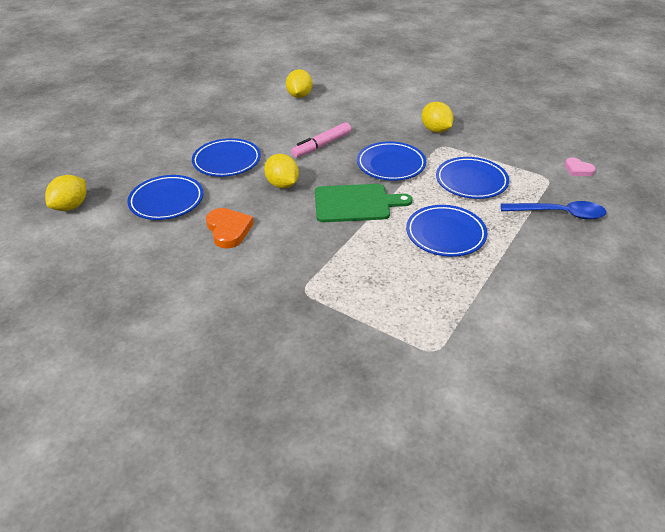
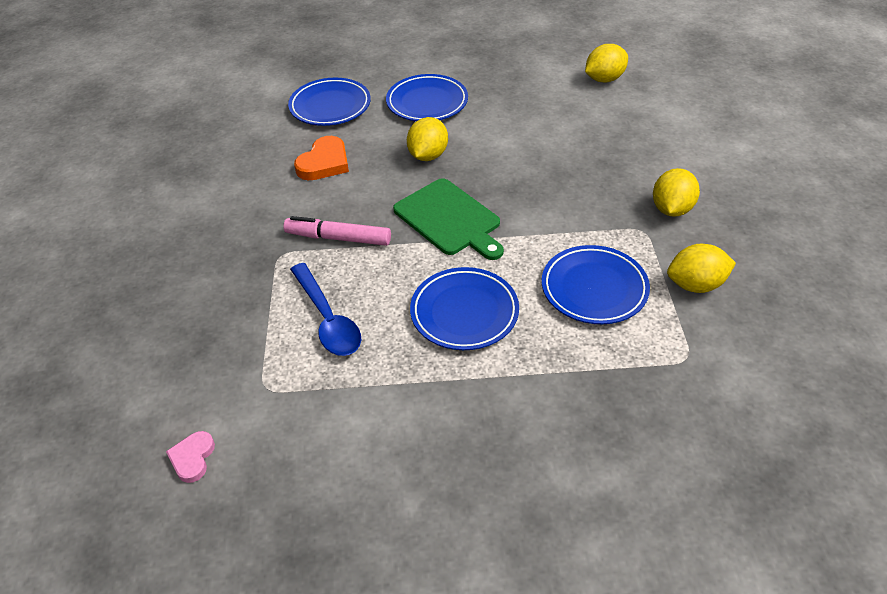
camera: 55 degrees right, 5 degrees up
yellow lemon [45,175,86,211] -> yellow lemon moved to [667,244,736,293]
pink marker [291,122,351,158] -> pink marker moved to [284,216,391,246]
blue plate [357,141,426,181] -> none
blue spoon [501,201,606,220] -> blue spoon moved to [290,263,361,356]
pink heart [565,157,596,176] -> pink heart moved to [166,431,215,483]

